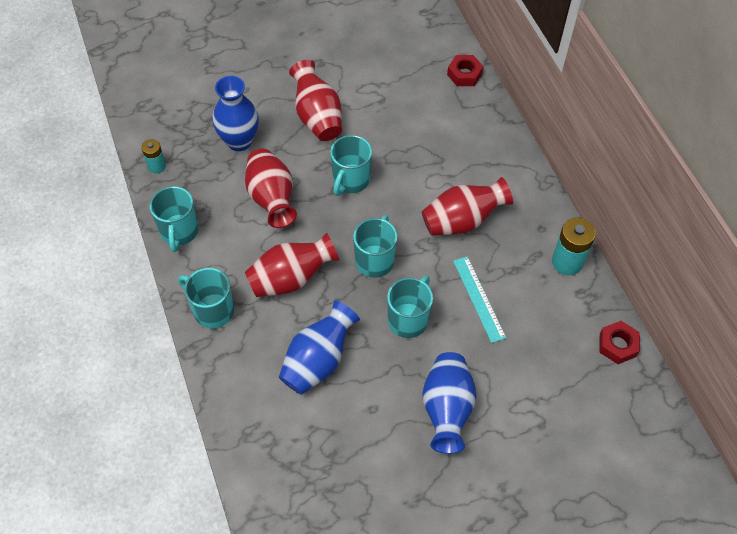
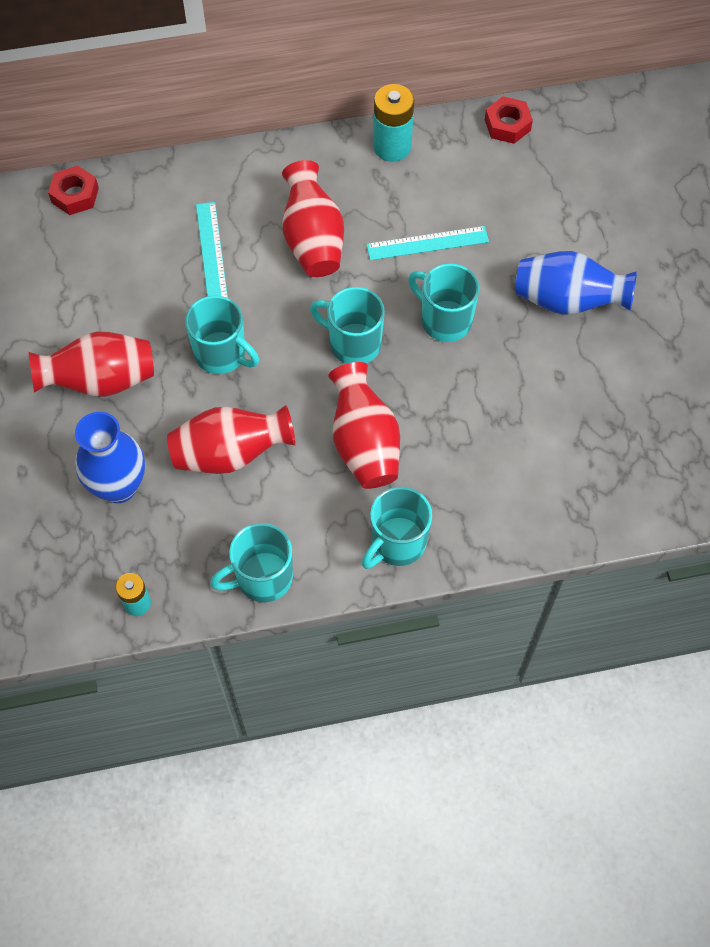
camera: 80 degrees left, 5 degrees up
turquoise mug [150,186,199,252] -> turquoise mug turned 150 degrees clockwise [210,523,293,602]
blue vase [279,300,360,395] -> none
none -> turquoise ruler [196,202,228,298]

